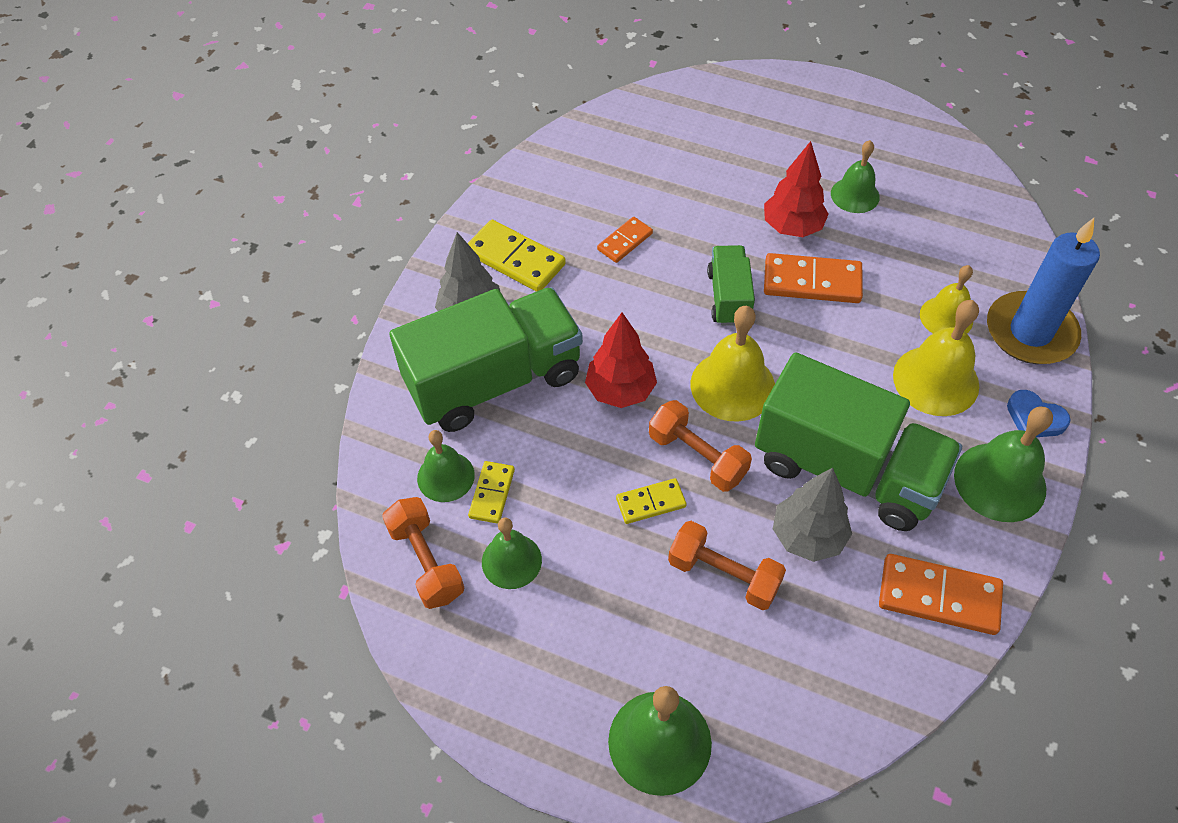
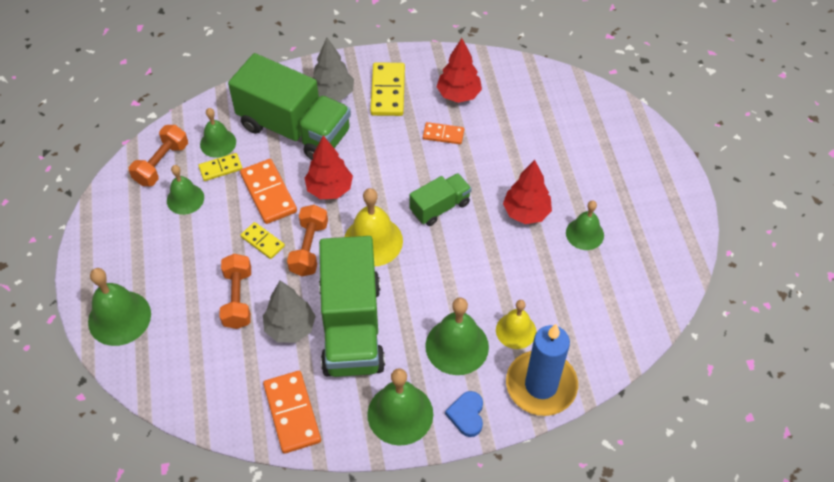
camera: 55 degrees right, 0 degrees up
orange domino [764,253,863,303] -> orange domino moved to [240,159,297,224]
yellow bell [893,300,979,416] -> green bell [425,297,489,375]
none -> red tree [437,38,482,103]

